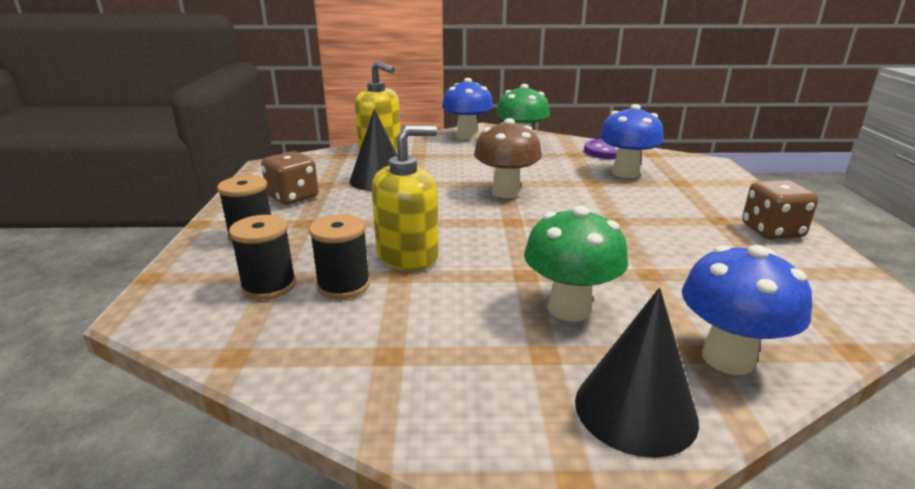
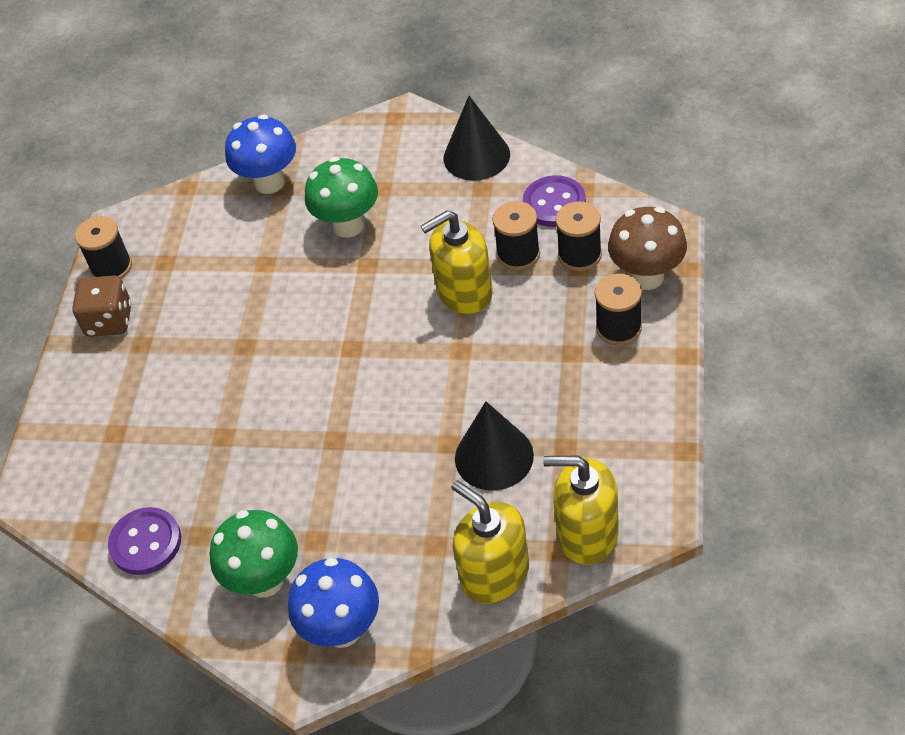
camera: 165 degrees left, 25 degrees up
brown dice [261,151,318,205] -> none
brown mushroom [474,118,542,198] -> brown mushroom moved to [608,207,687,290]
black cone [575,288,699,458] -> black cone moved to [444,96,510,181]
blue mushroom [599,104,664,178] -> none
none -> black spool [75,216,132,279]
none -> purple button [523,175,586,227]
none -> yellow soap dispenser [543,456,619,565]

